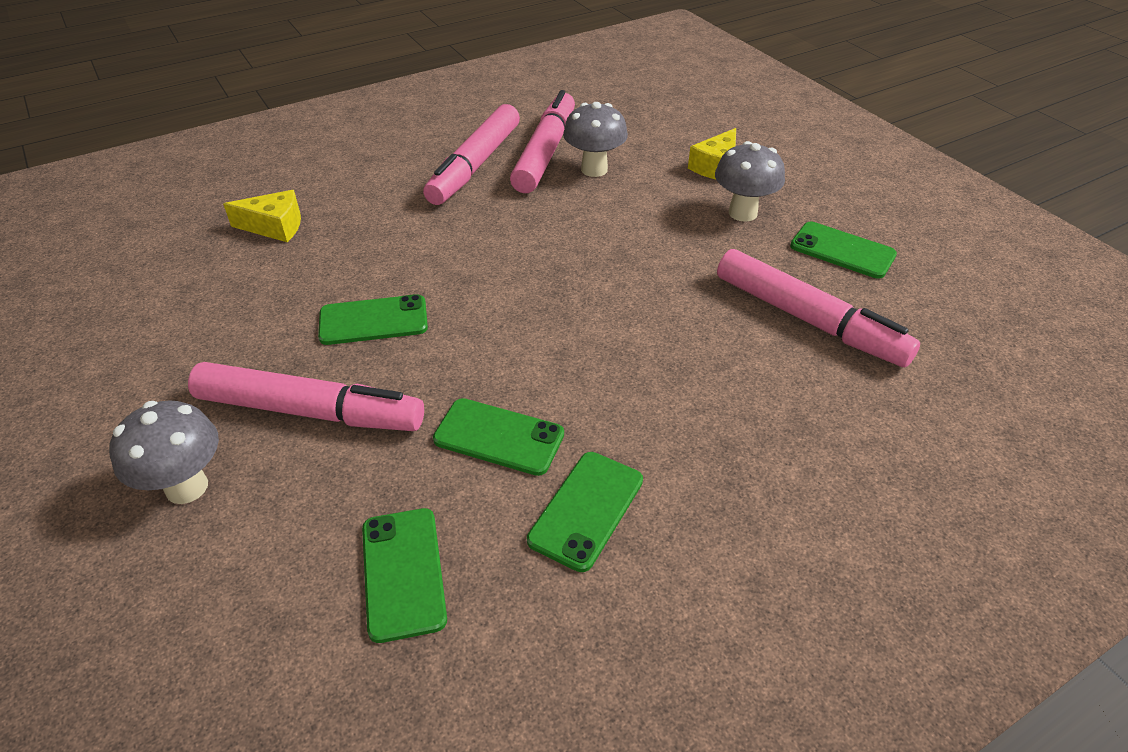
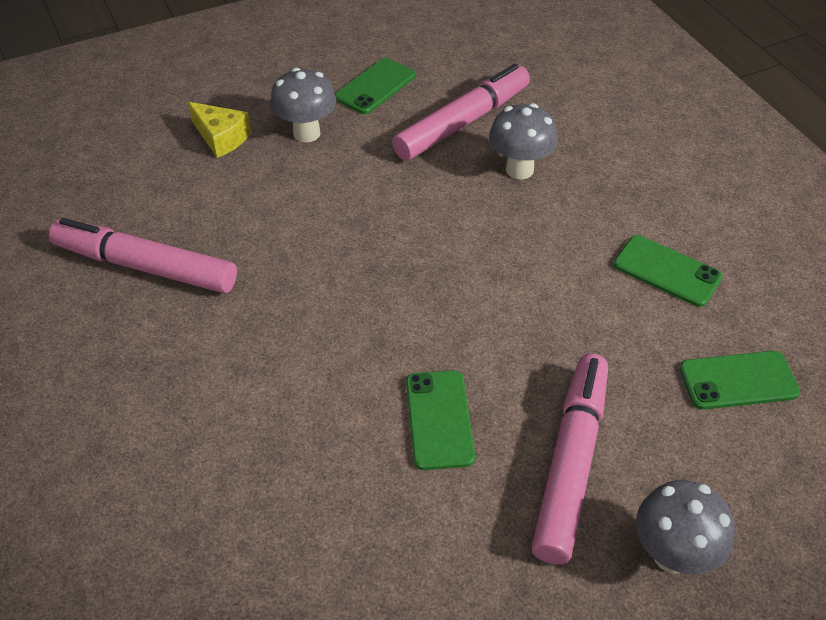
camera: 85 degrees left, 5 degrees up
yellow cheese [223,190,301,242] -> none
pink marker [423,104,520,205] -> none
green phone [433,398,564,476] -> none
grey mushroom [563,102,628,177] -> grey mushroom moved to [489,103,558,179]

